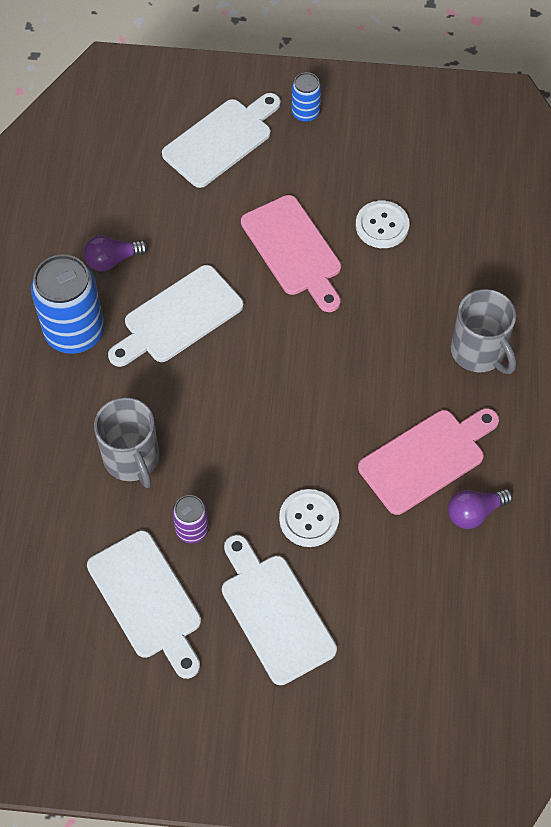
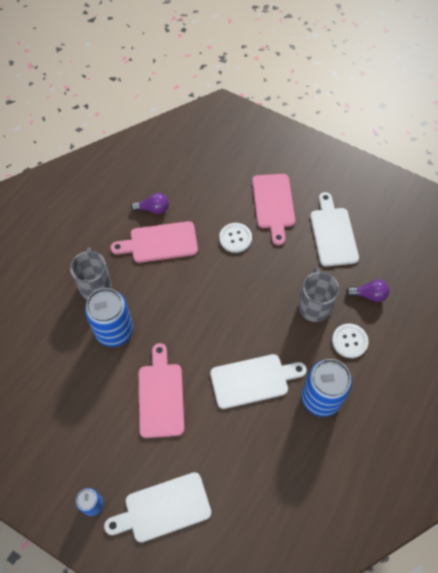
camera: 155 degrees left, 0 degrees up
purple light bulb [83,235,148,271] -> purple light bulb moved to [346,279,389,302]
purple can [172,495,209,544] -> none
white cutting board [222,535,337,685] -> pink cutting board [252,174,295,245]
white button [356,200,410,248] -> white button moved to [332,324,369,358]
none -> blue can [85,288,133,347]

